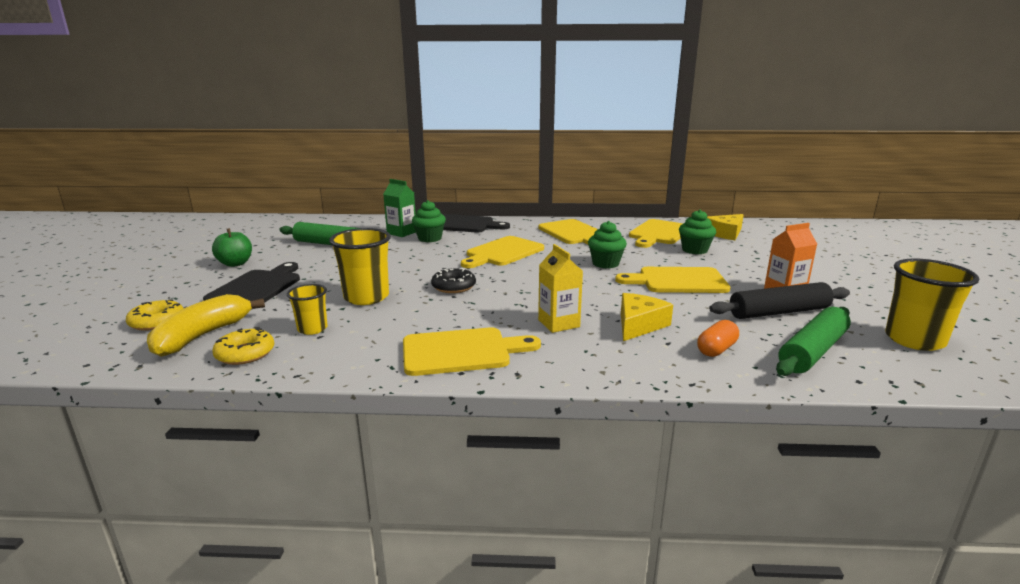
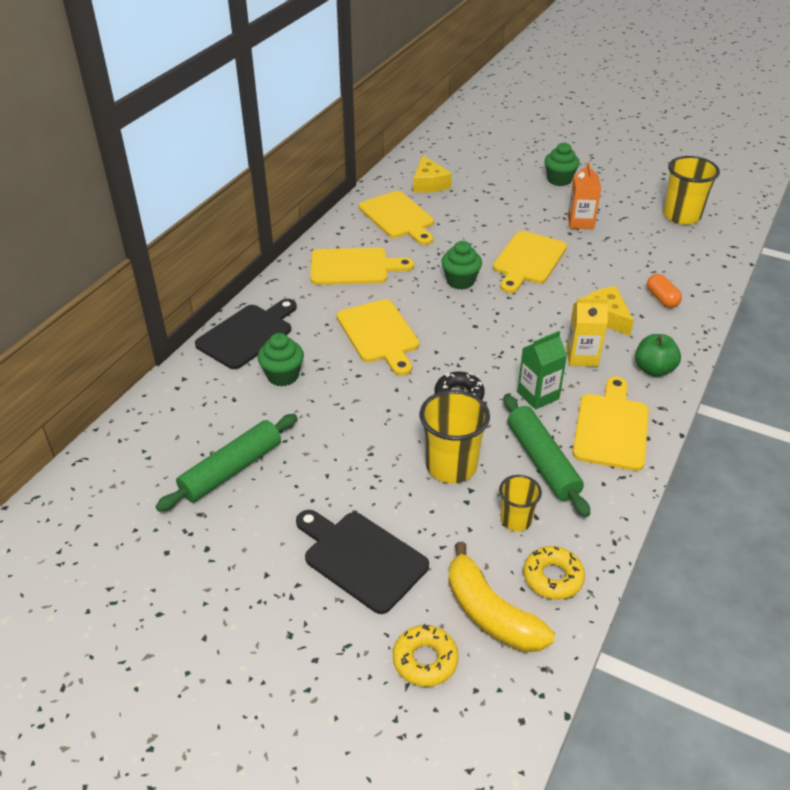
camera: 65 degrees left, 20 degrees up
green apple [212,228,252,267] -> green apple moved to [635,334,681,377]
green carton [383,179,416,237] -> green carton moved to [517,331,567,410]
green cupcake [679,210,716,254] -> green cupcake moved to [544,142,580,186]
black rolling pin [709,282,850,319] -> none
green rolling pin [776,307,851,376] -> green rolling pin moved to [504,394,590,517]

